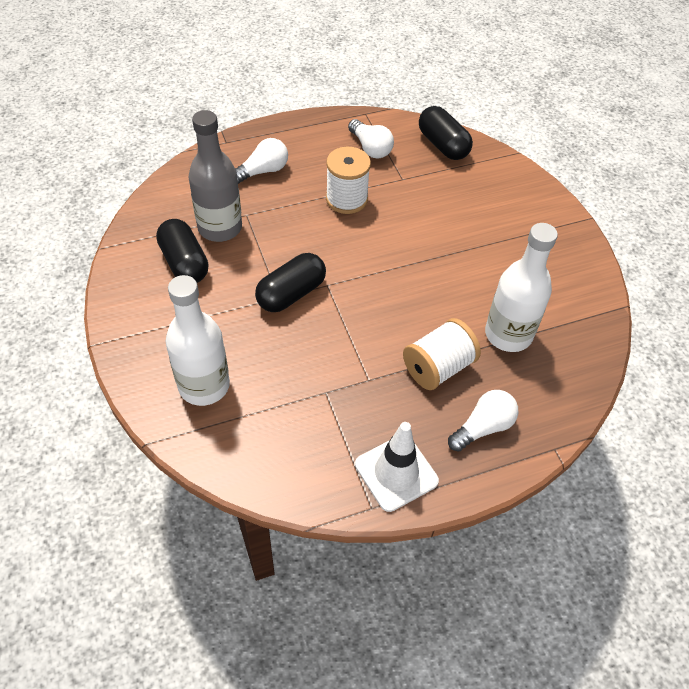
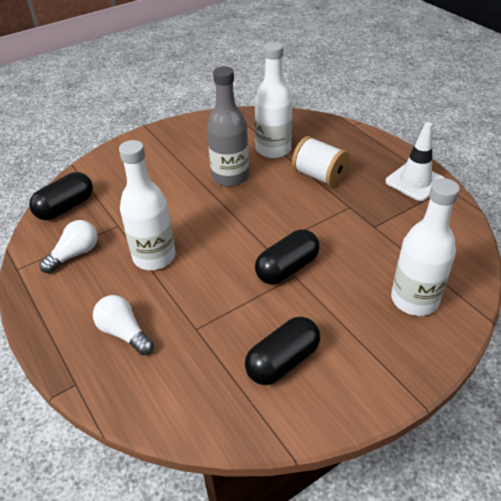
camera: 100 degrees left, 10 degrees down
grey bottle [189,110,242,242] -> grey bottle moved to [207,66,249,187]
black capsule [255,253,326,312] -> black capsule turned 75 degrees counterclockwise [255,229,320,285]
white spool [326,147,371,214] -> white bottle [119,140,176,270]
white light bulb [448,390,518,452] -> none

